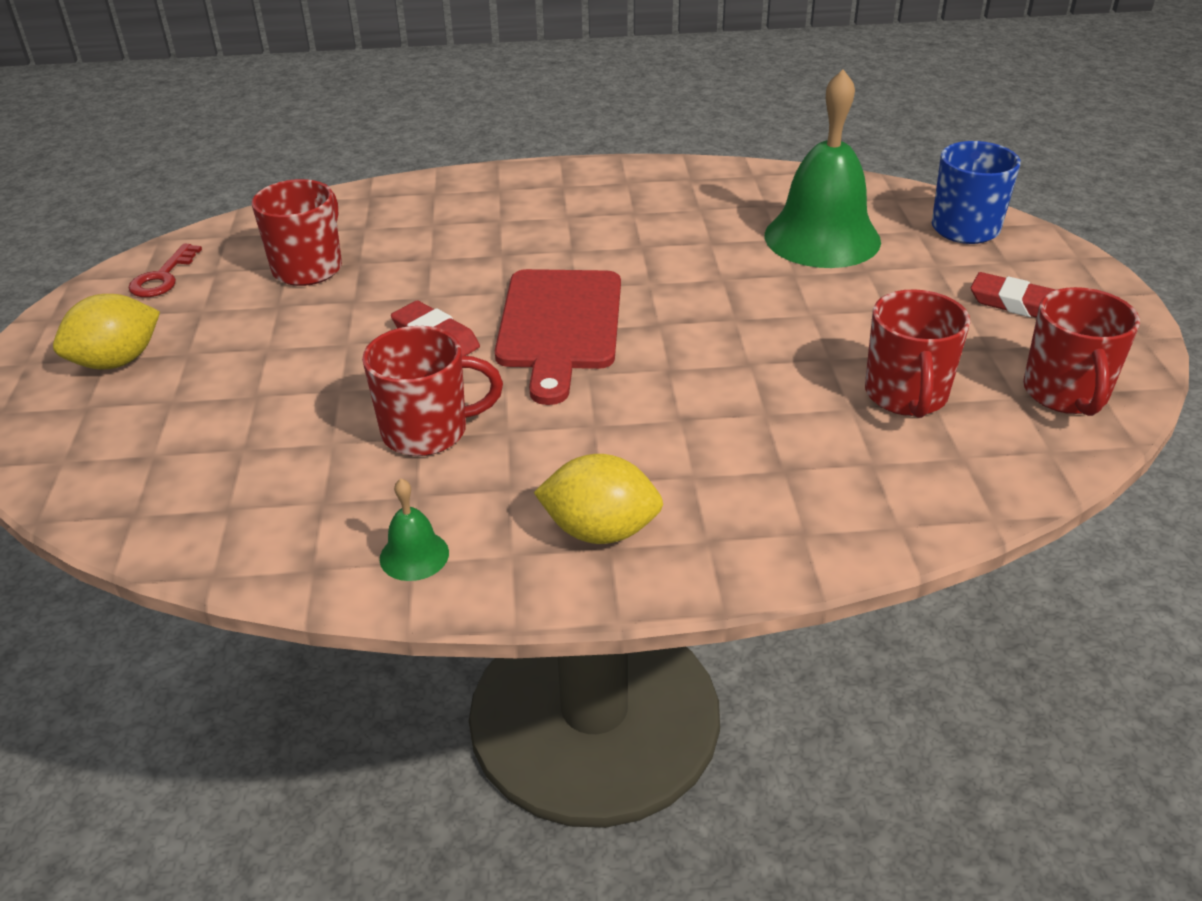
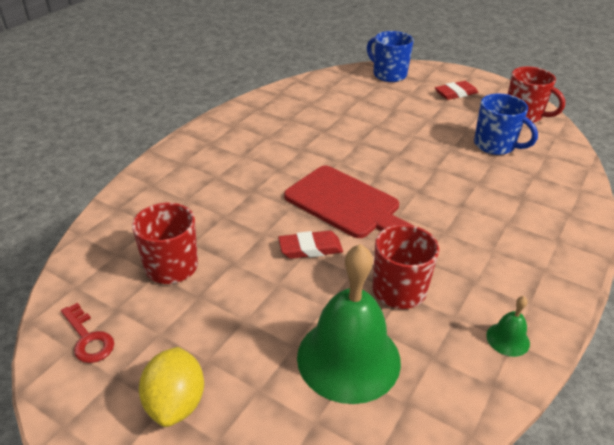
camera: 55 degrees left, 0 degrees up
yellow lemon [533,454,663,544] -> none
green bell [765,69,881,268] -> green bell moved to [297,244,401,404]
red mug [865,289,970,418] -> blue mug [474,94,538,155]

